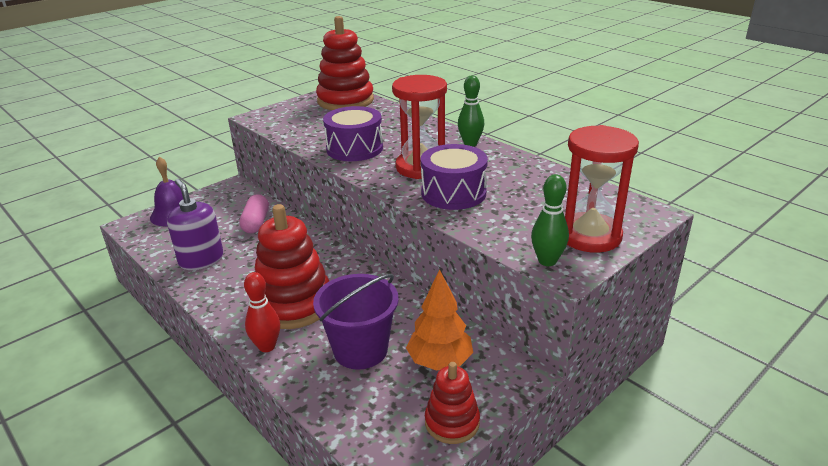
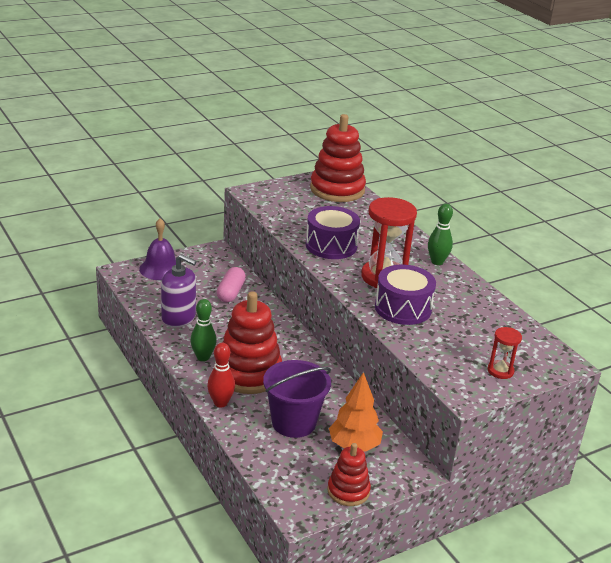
camera: 10 degrees right, 0 degrees up
purple soap dispenser [167,179,223,270] -> purple soap dispenser turned 135 degrees clockwise [161,254,197,328]
green bowling pin [531,174,569,266] -> green bowling pin moved to [190,299,217,361]
red hourglass [565,125,639,252] -> red hourglass [487,327,522,379], size x0.50

